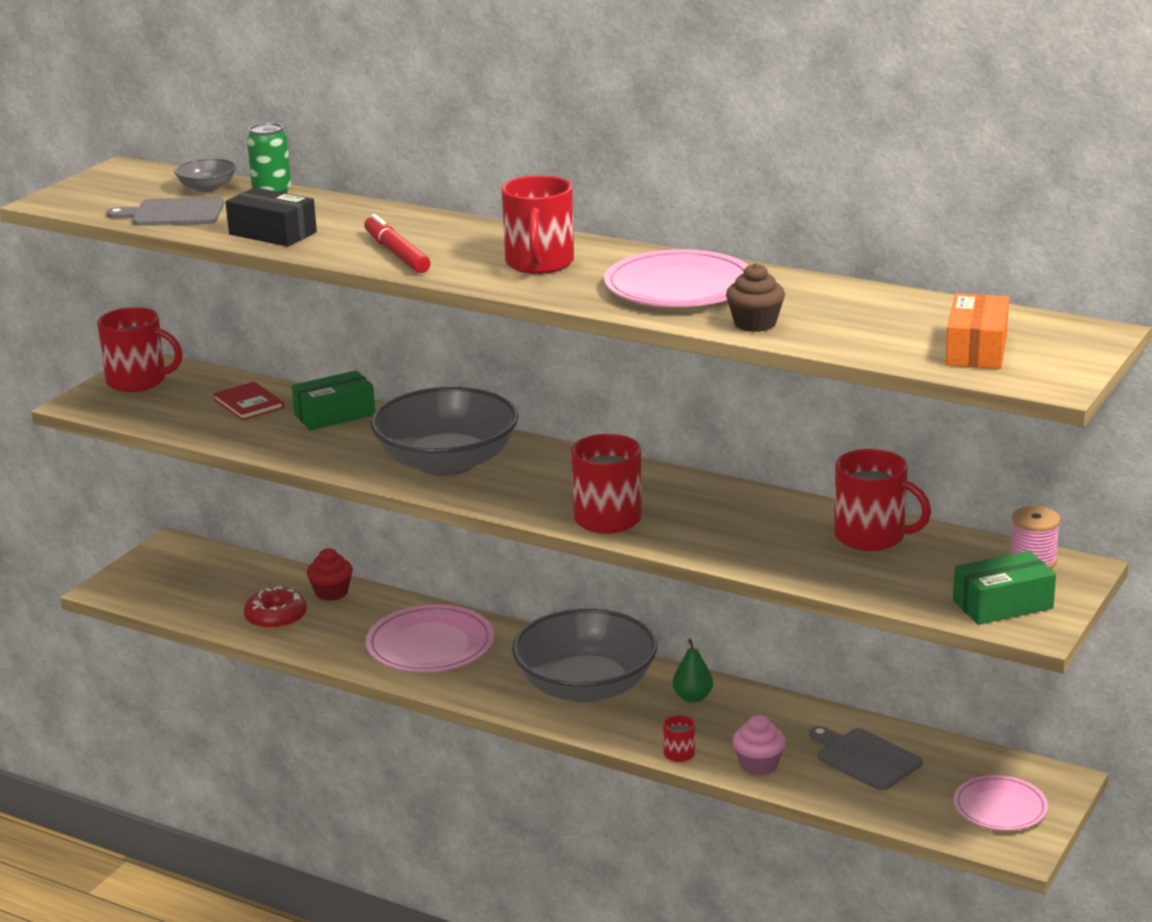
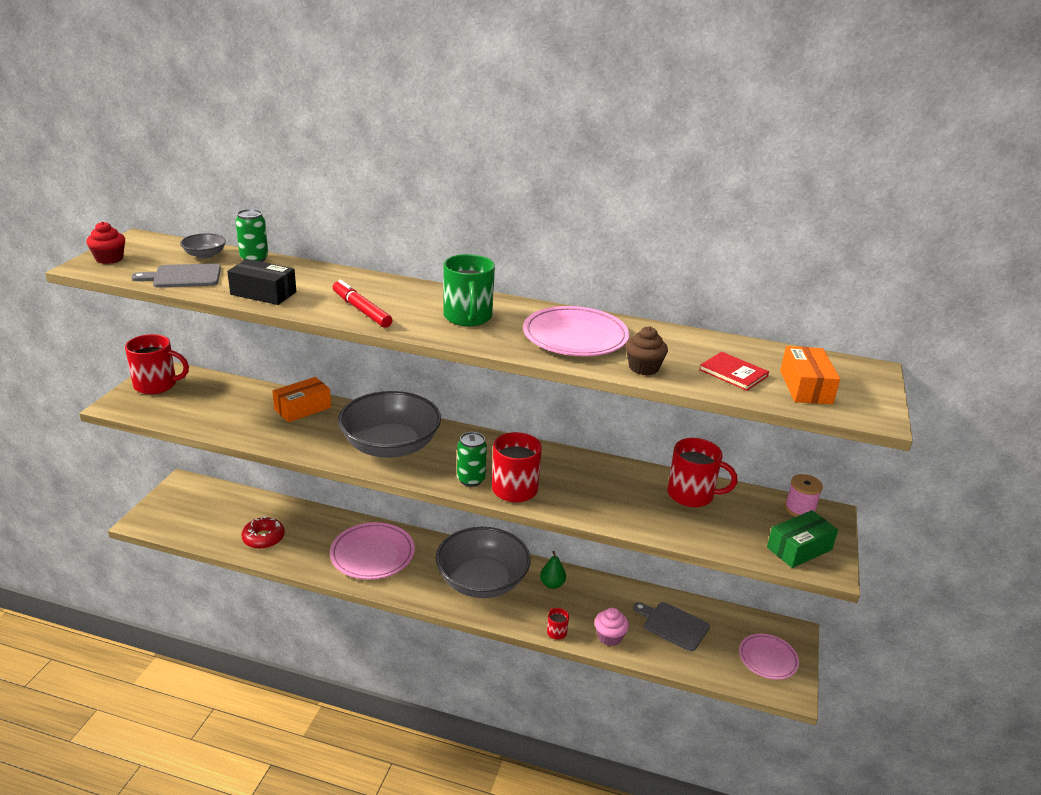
camera: 15 degrees left, 5 degrees up
red book [213,382,284,420] -> red book moved to [699,352,769,391]
green box [292,370,375,431] -> orange box [272,377,331,422]
red cupcake [307,548,353,601] -> red cupcake moved to [86,221,125,264]
red mug [501,175,574,274] -> green mug [443,254,495,326]
none -> green can [457,432,487,487]

